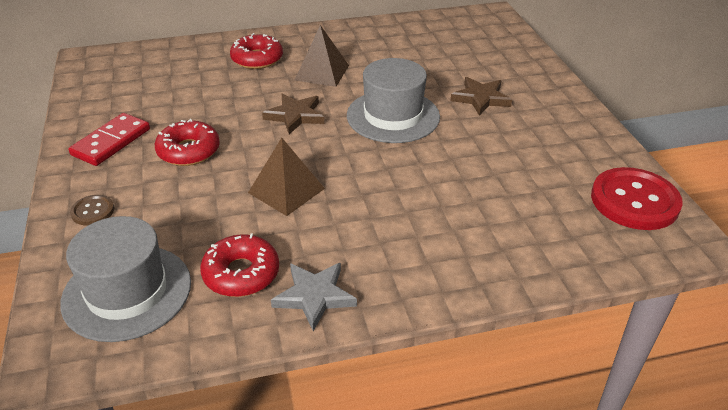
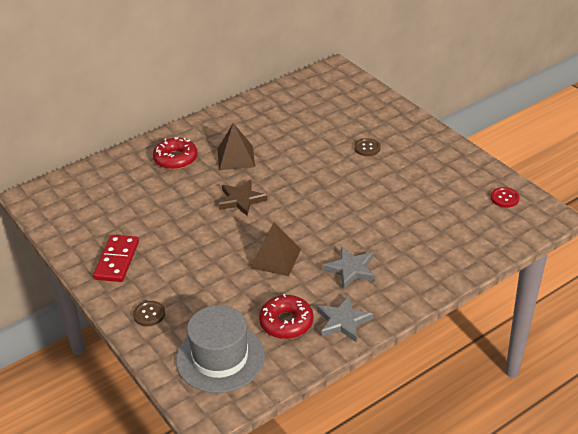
camera: 20 degrees left, 0 degrees up
red donut [155,119,220,166] -> none
grey hat [347,58,440,143] -> none
brown star [451,77,512,116] -> brown button [354,138,381,156]
red button [591,167,683,230] -> red button [491,187,520,208], size x0.48
none -> grey star [323,246,375,289]

